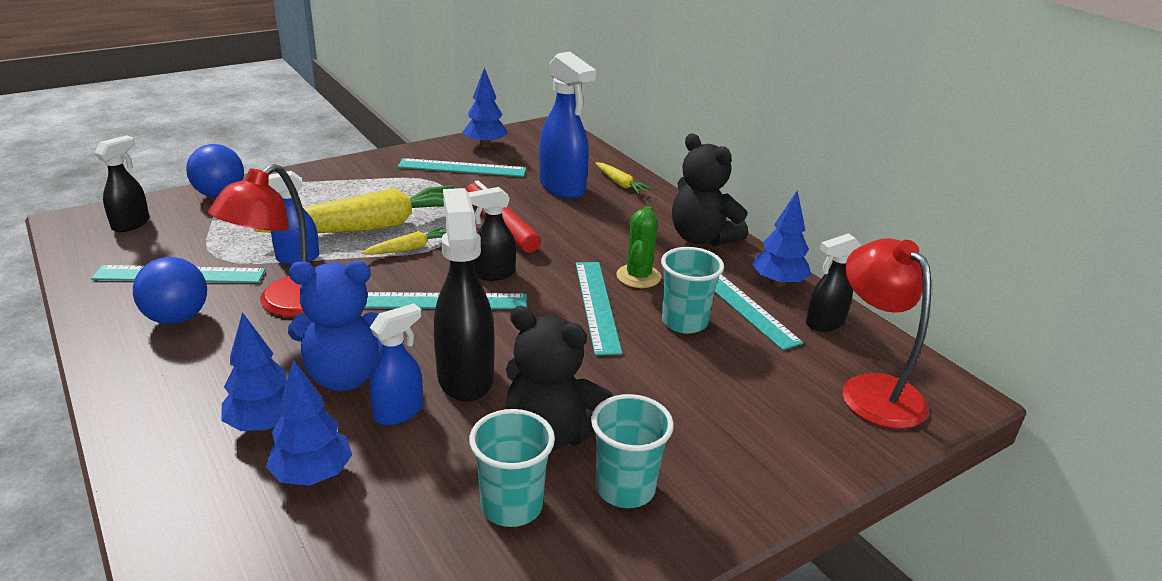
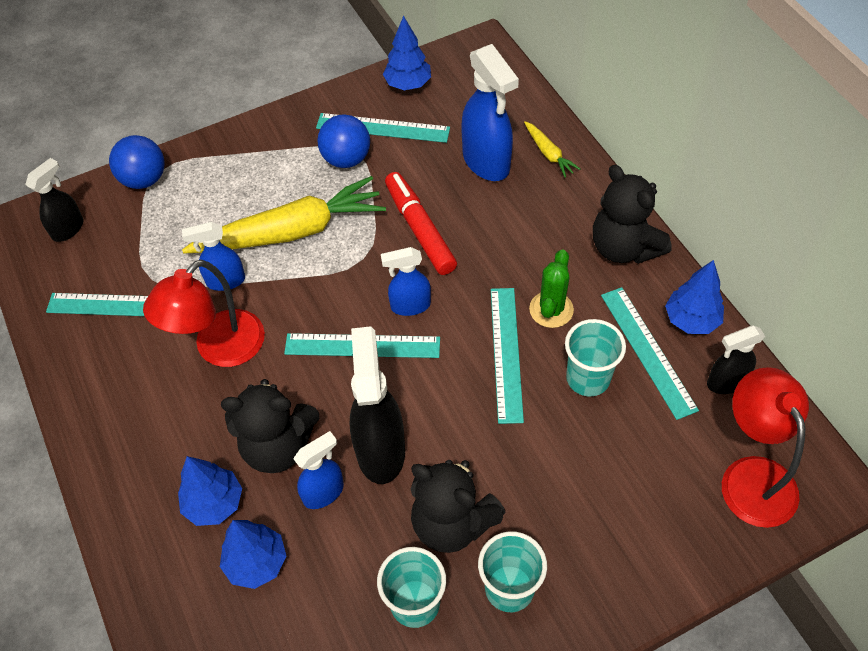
camera: 10 degrees right, 25 degrees up
blue ball [133,257,207,324] -> blue ball moved to [317,114,370,168]
blue teddy bear [288,261,383,391] -> black teddy bear [221,379,319,473]
yellow carrot [362,227,447,255] -> none
black spray bottle [469,187,516,281] -> blue spray bottle [381,247,431,316]

